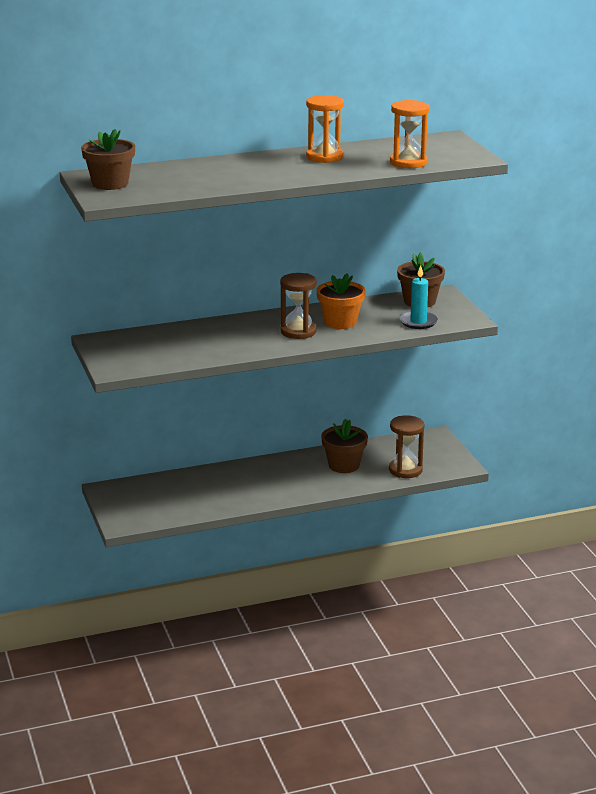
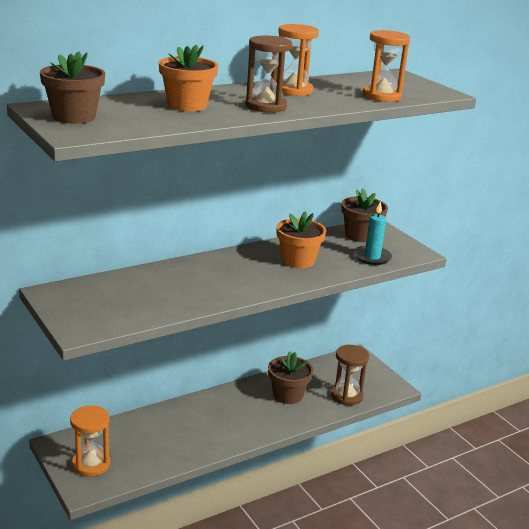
camera: 15 degrees left, 0 degrees up
brown hourglass [280,273,317,339] -> brown hourglass moved to [245,36,292,113]
none -> orange hourglass [70,405,110,477]
none -> orange flower pot [159,44,219,111]

